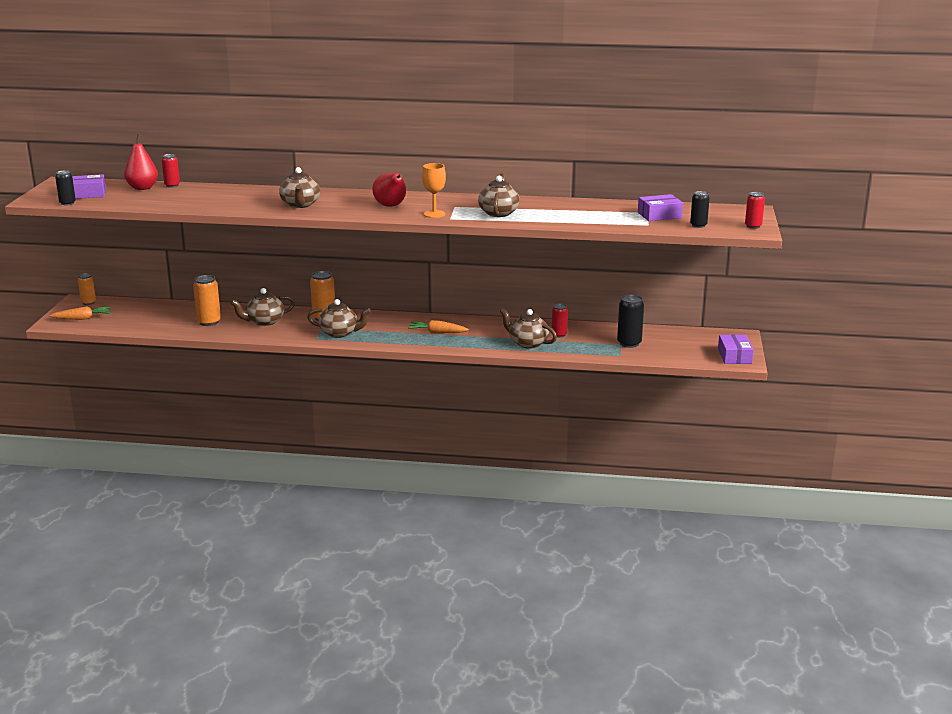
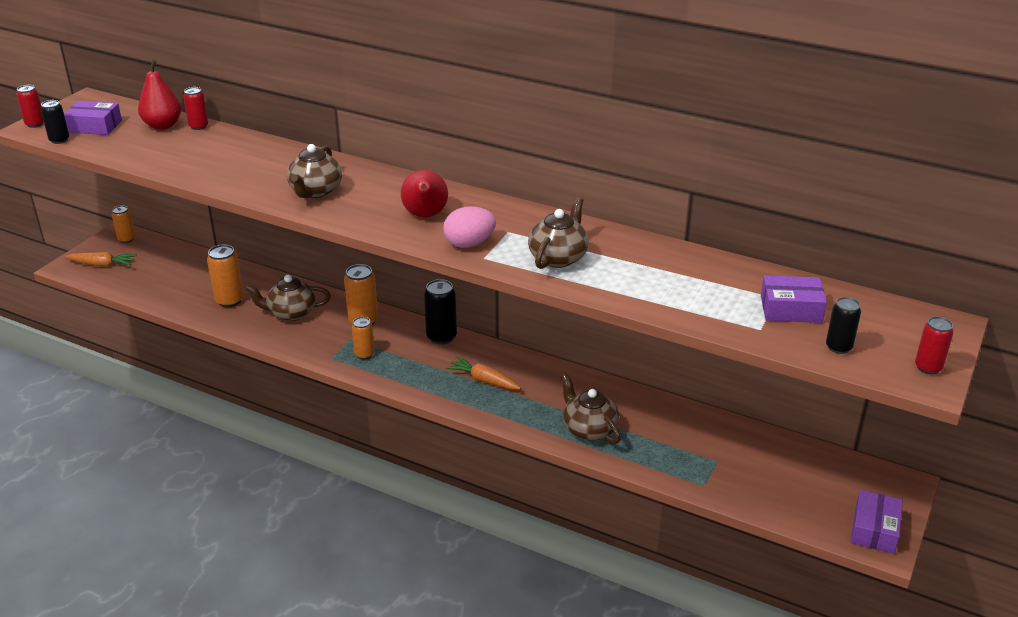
camera: 20 degrees right, 10 degrees up
brown teapot [307,299,371,338] -> orange can [352,317,374,359]
orange goblet [422,163,446,218] -> pink egg [443,206,496,248]
red can [552,304,568,337] -> red can moved to [16,85,44,128]
black can [617,295,644,348] -> black can moved to [424,279,457,345]

